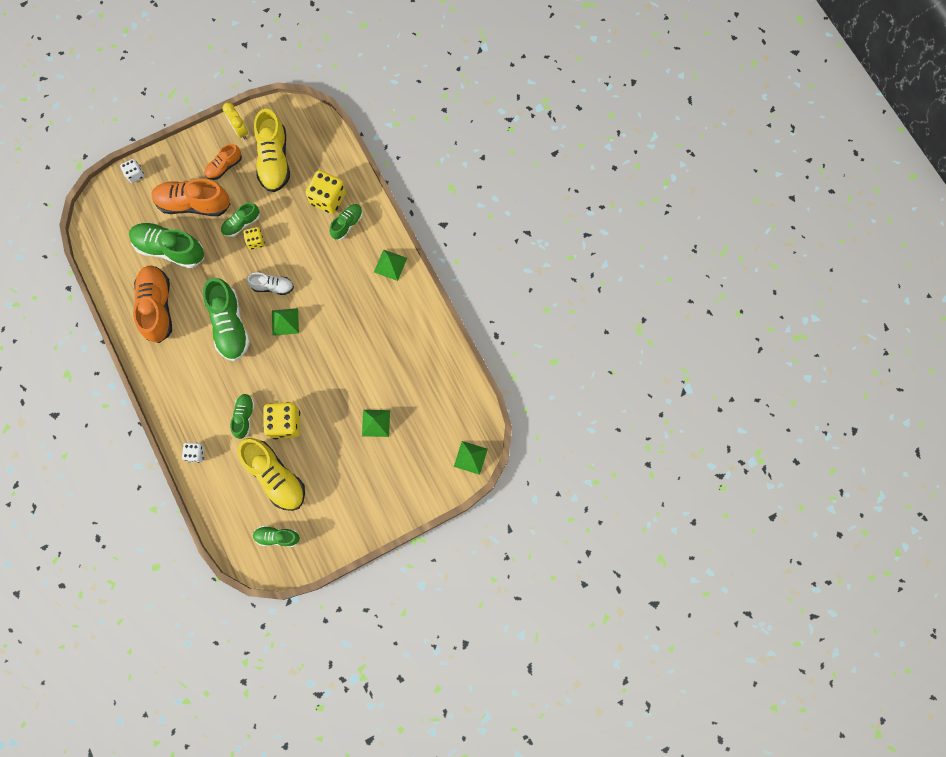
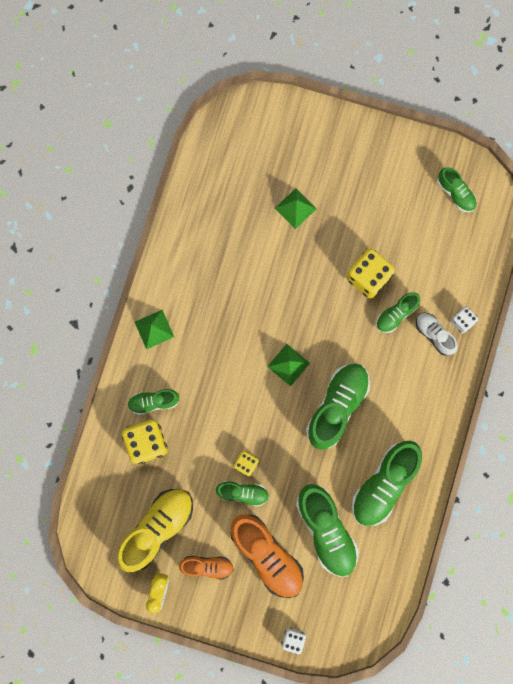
camera: 135 degrees left, 5 degrees up
orange shoe [133,265,172,343] -> green shoe [352,441,422,526]
yellow shoe [238,438,305,511] -> none
white shoe [247,273,294,295] -> white shoe moved to [416,313,458,356]
green pyramid [454,441,488,475] -> none

